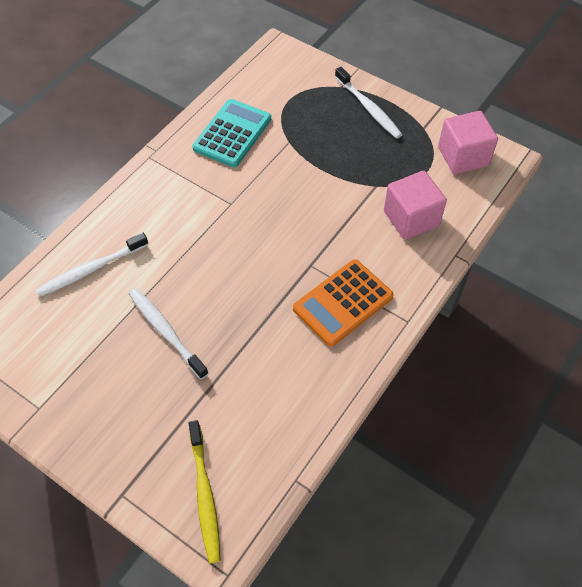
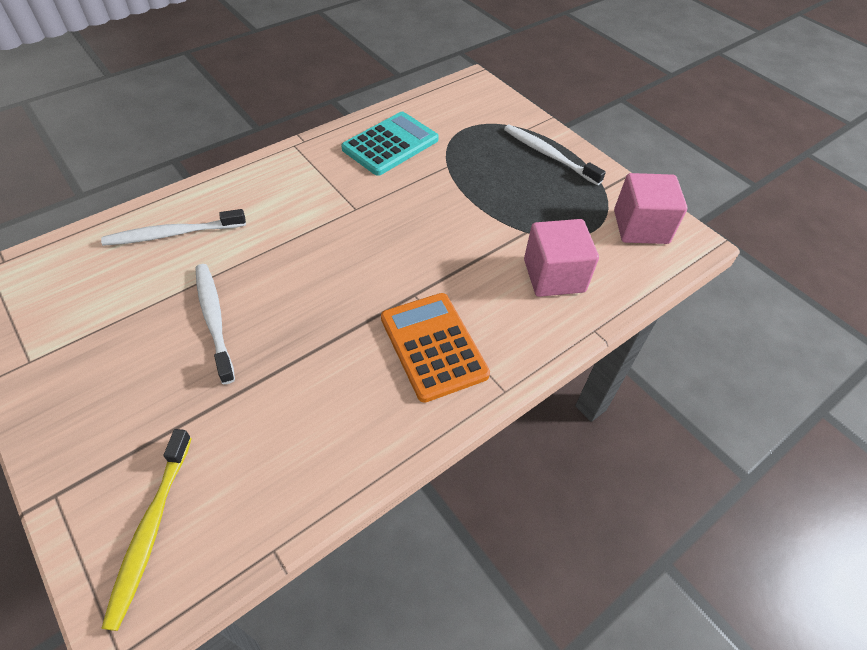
camera: 15 degrees right, 5 degrees down
orange calculator [293,259,393,346] -> orange calculator turned 90 degrees clockwise [381,293,490,403]
white toothbrush [335,67,402,139] -> white toothbrush turned 150 degrees clockwise [504,125,606,185]

